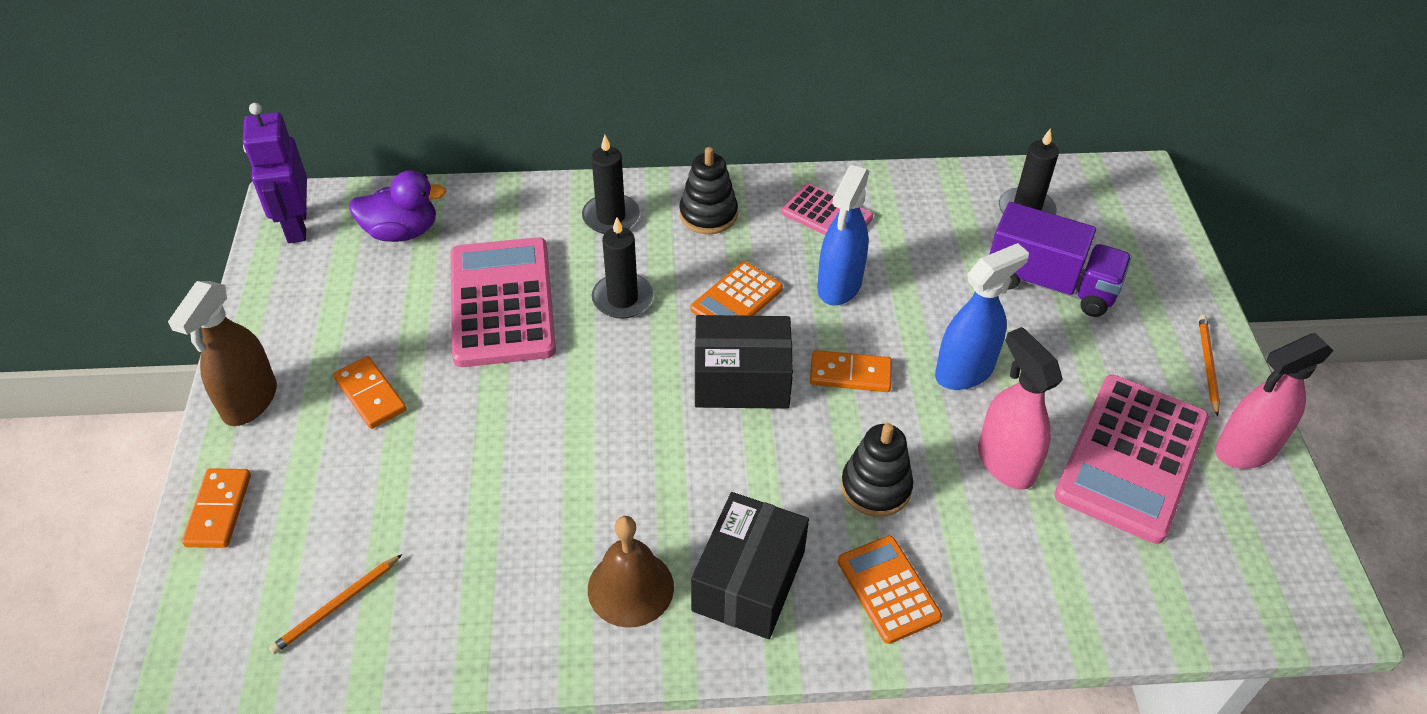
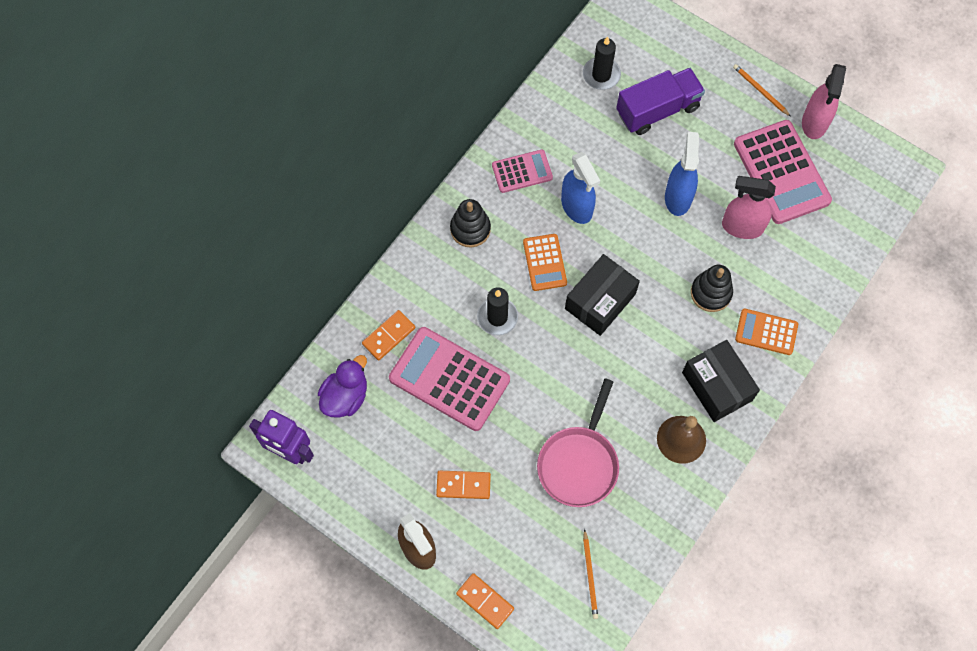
camera: 50 degrees left, 20 degrees up
black candle [582,135,640,234] -> none
orange domino [810,350,892,392] -> orange domino moved to [362,310,415,360]
none -> pink pan [537,378,619,507]

